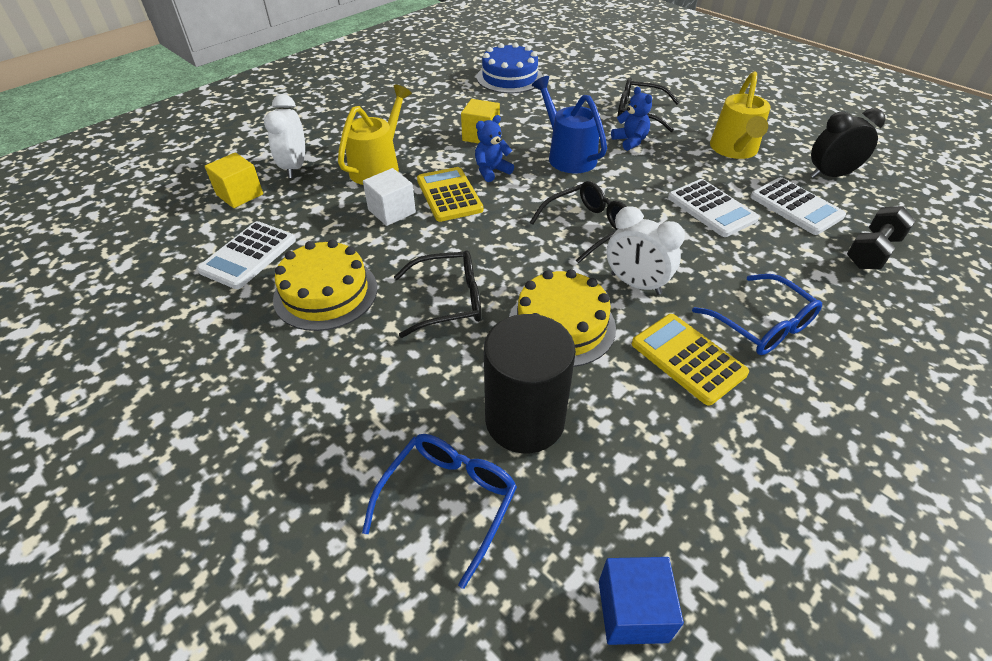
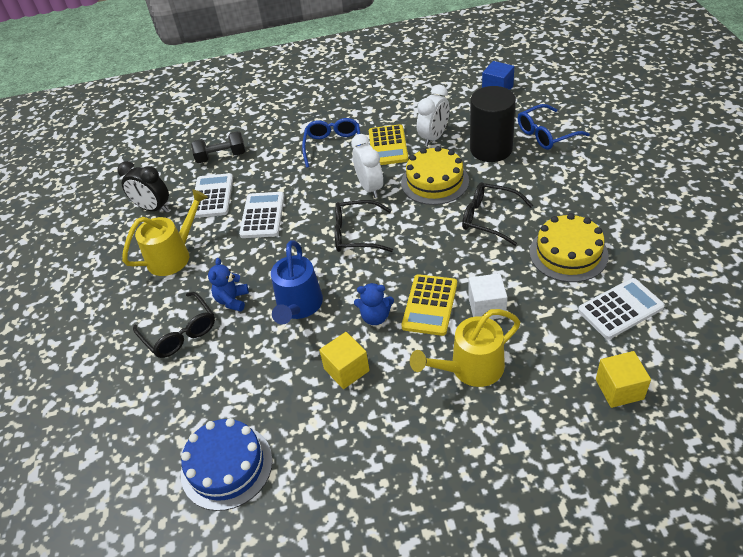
camera: 140 degrees left, 0 degrees up
white clock [264,94,305,178] -> white clock moved to [417,85,450,146]

